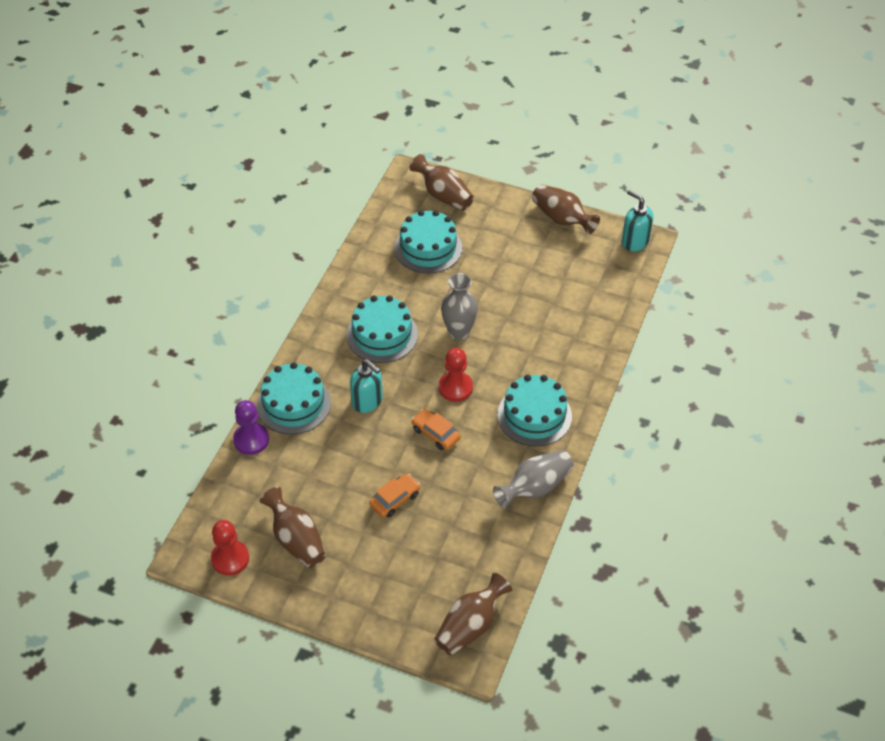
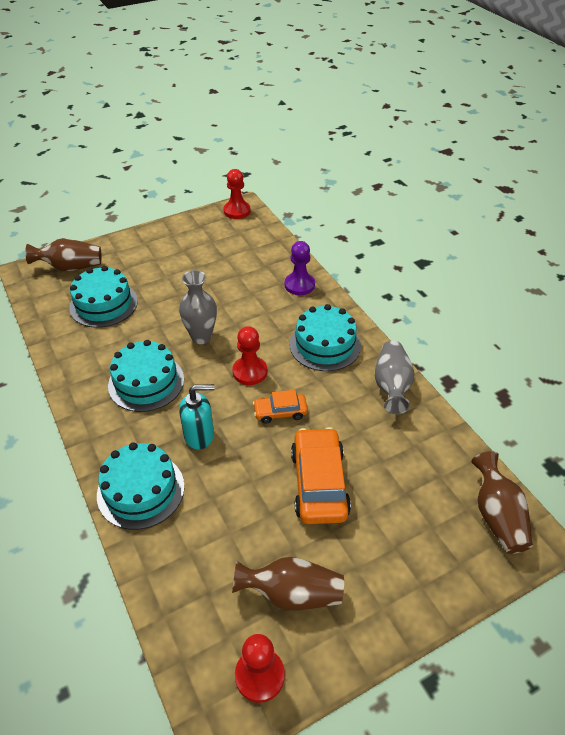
camera: 50 degrees left, 5 degrees down
purple pawn [233,400,269,455] -> purple pawn moved to [285,241,315,295]
orange car [369,473,421,517] -> orange car [291,427,351,524], size x1.81
brown vase [532,184,600,234] -> none
turquoise soap dispenser [622,189,653,251] -> red pawn [223,169,251,219]

